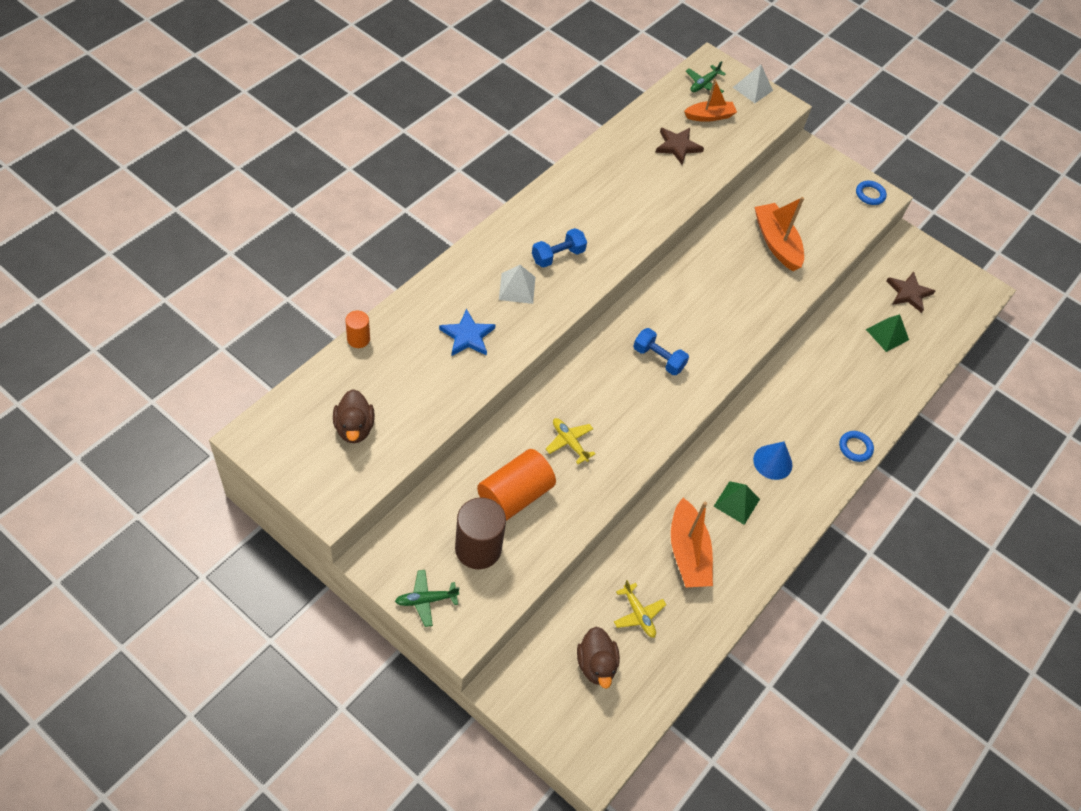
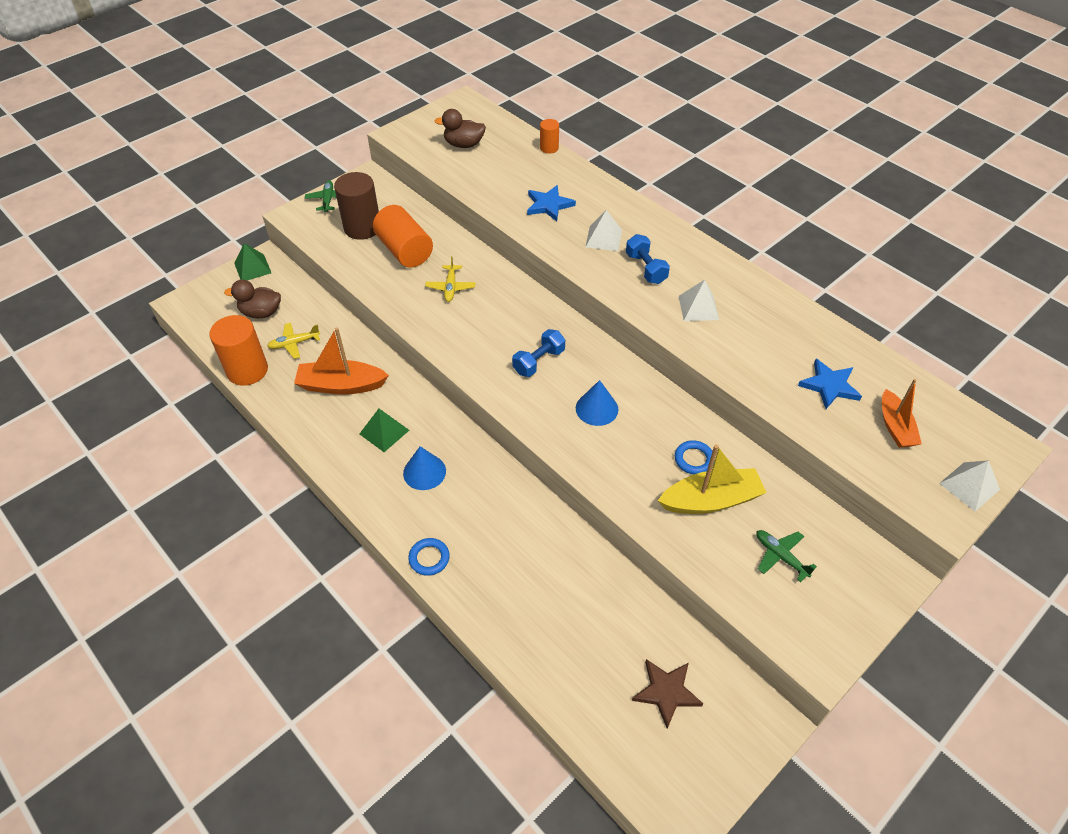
camera: 105 degrees right, 5 degrees down
yellow plane [546,418,595,464] -> yellow plane turned 120 degrees clockwise [425,256,476,302]
brown star [655,128,704,165] -> blue star [798,359,862,409]
green plane [686,61,726,93] -> green plane moved to [756,530,817,582]
orange boat [755,197,804,271] -> yellow boat [658,445,767,514]
blue ring [856,181,887,205] -> blue ring moved to [675,440,715,474]
green pyramid [866,314,909,352] -> green pyramid moved to [234,243,271,280]
none -> orange cylinder [209,315,268,386]
none -> blue cone [576,380,618,426]
none -> white pyramid [679,280,719,321]

